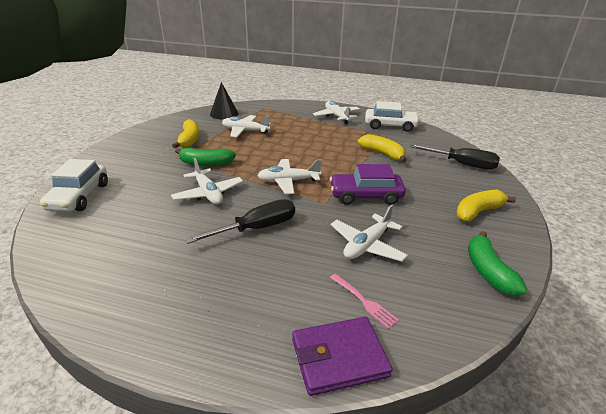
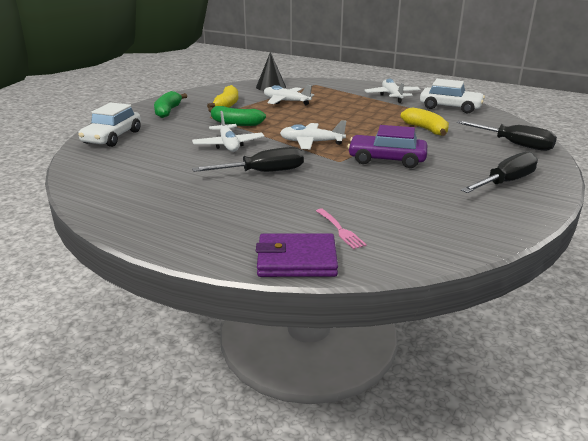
camera: 15 degrees right, 5 degrees down
white plane [331,204,408,262] -> none
yellow banana [456,190,516,222] -> black screwdriver [461,152,538,193]
green banana [468,231,527,296] -> green banana moved to [154,91,187,118]

